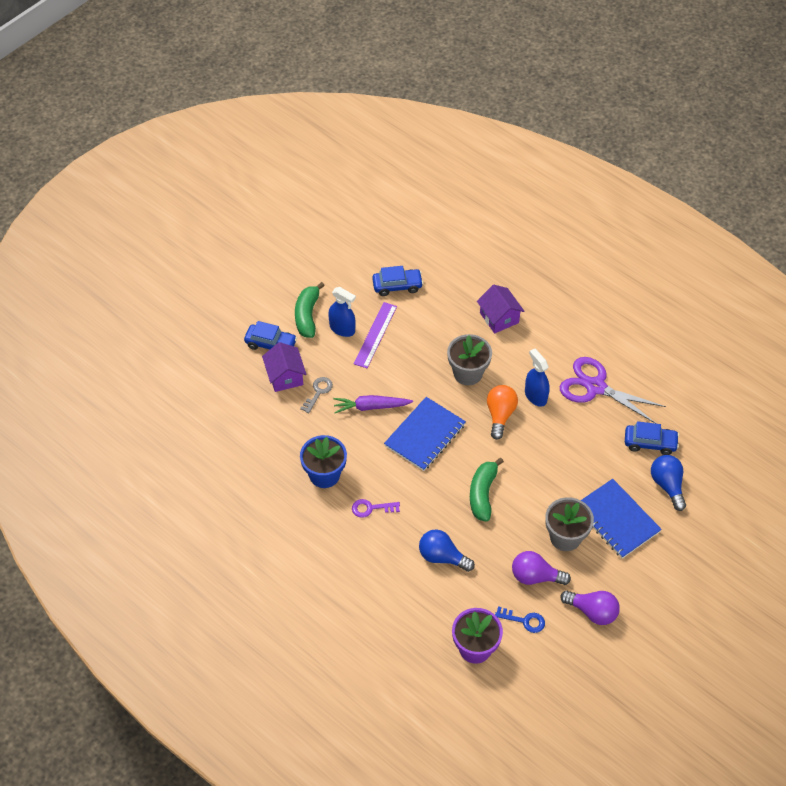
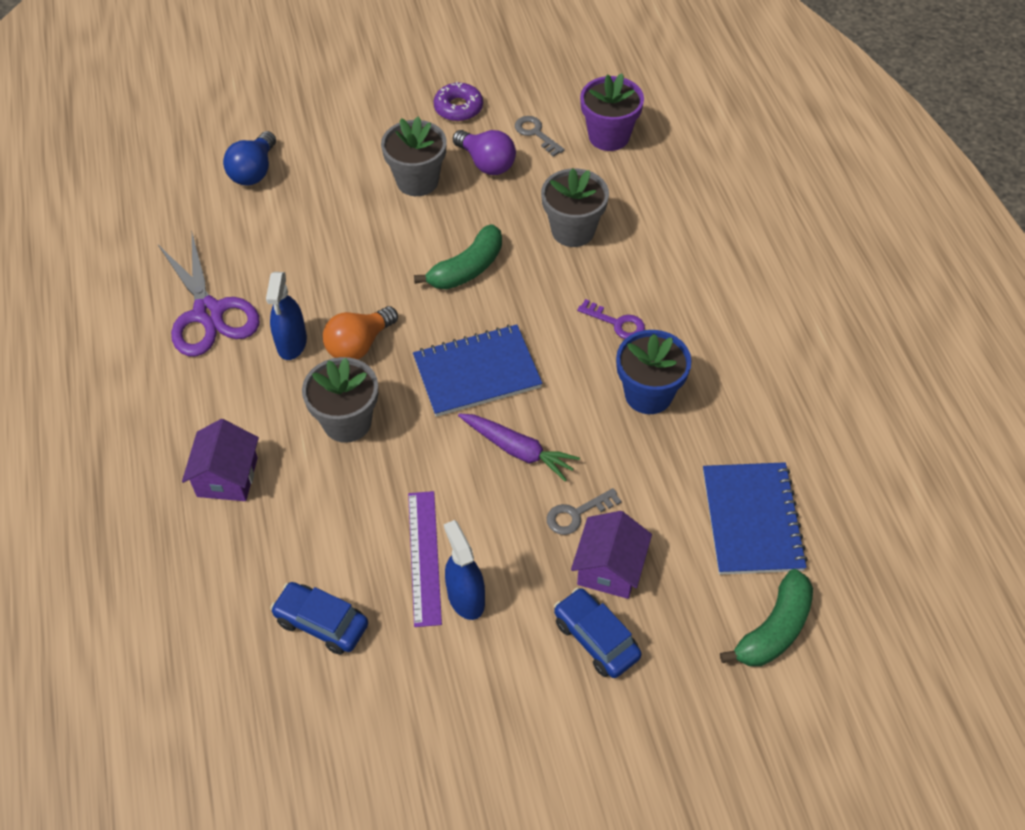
camera: 145 degrees left, 0 degrees up
green banana [295,282,325,338] -> green banana moved to [720,569,813,666]
purple ruler [354,302,397,368] -> purple ruler turned 60 degrees counterclockwise [408,491,442,627]
blue light bulb [419,530,475,572] -> grey flower pot [541,168,609,247]
blue key [495,606,545,633] -> grey key [515,116,565,157]
purple light bulb [560,591,620,625] -> purple donut [434,82,483,121]
blue notebook [581,479,662,558] -> blue notebook moved to [703,462,808,575]
blue car [625,421,679,455] -> none

